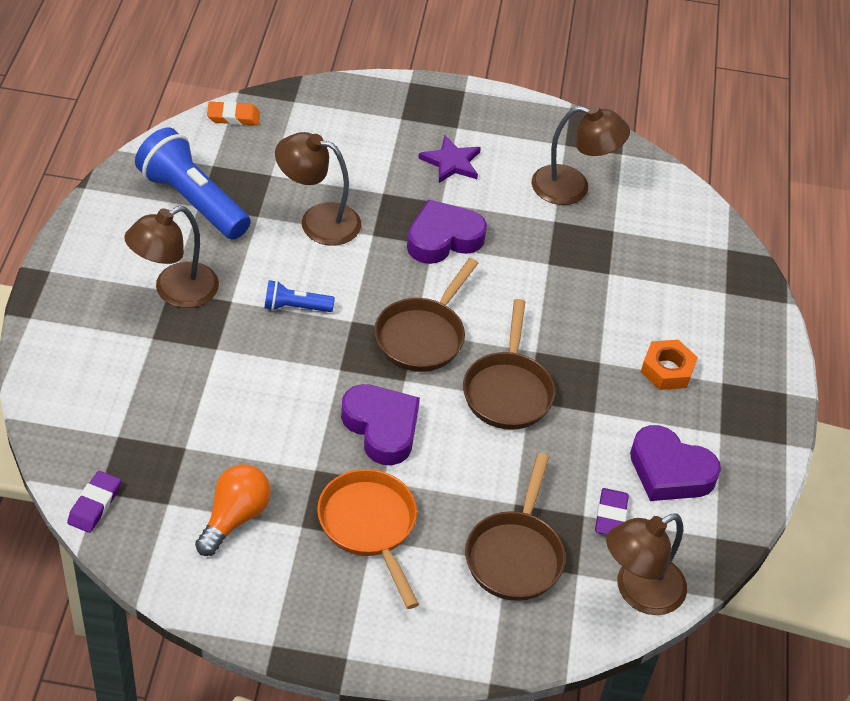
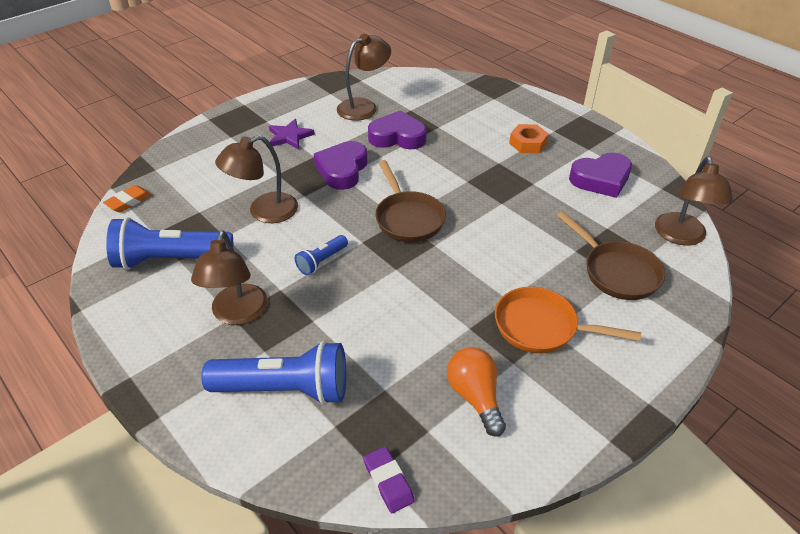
camera: 45 degrees left, 5 degrees down
purple heart [341,384,420,465] -> purple heart moved to [368,110,427,149]
brown pan [463,299,555,430] -> none
purple eraser [595,488,629,535] -> none
none -> blue flashlight [201,341,346,405]

